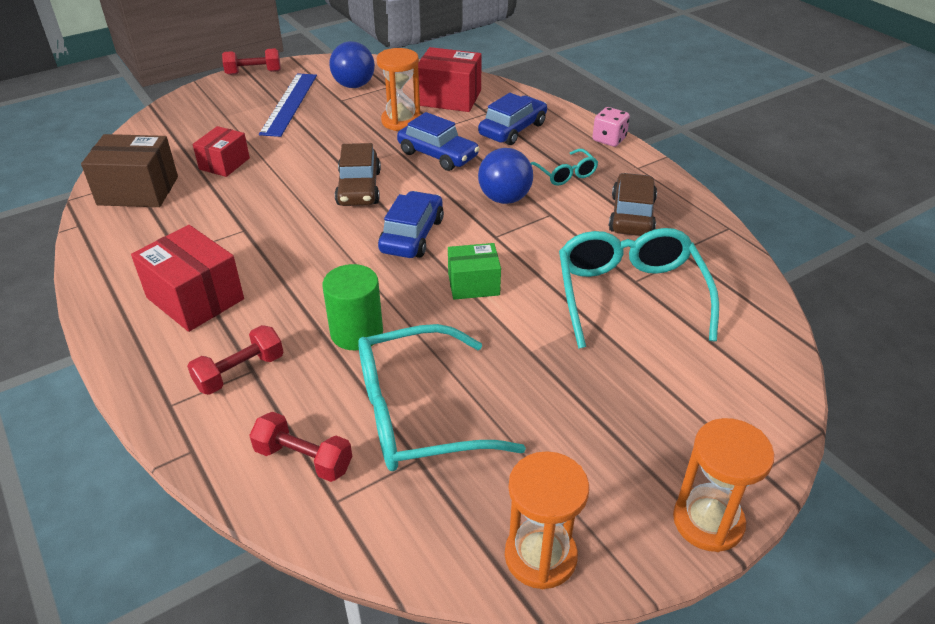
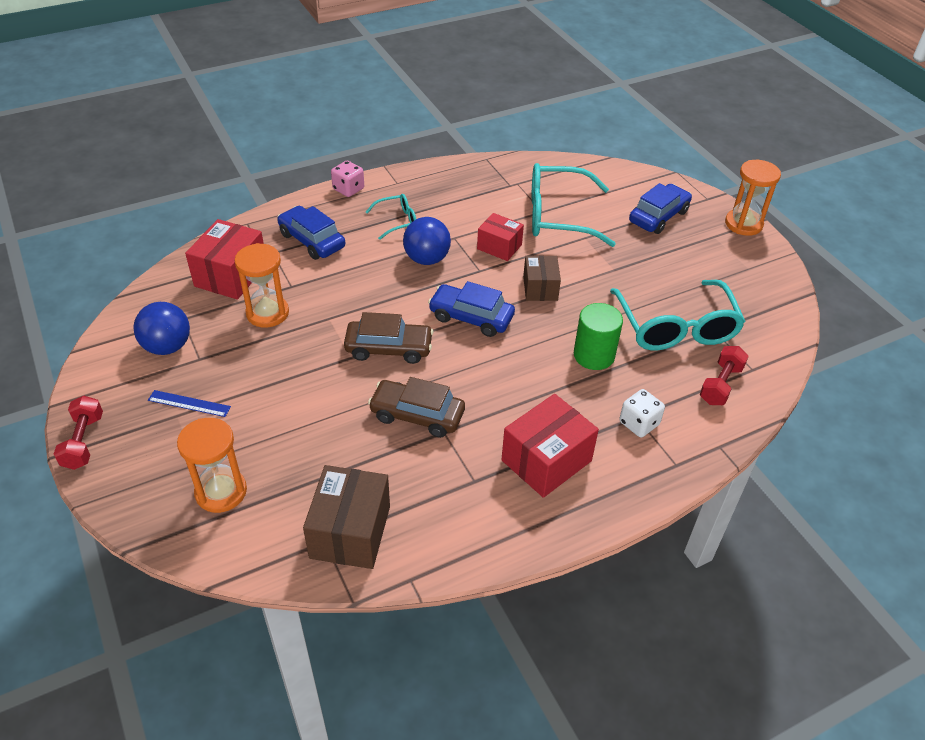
camera: 85 degrees left, 5 degrees up
red dumbbell [187,325,284,395] -> white dice [619,389,665,437]
red box [193,126,250,177] -> red box moved to [477,213,524,261]
blue ruler [259,73,317,137] -> blue ruler [148,390,231,417], size x0.54
blue car [397,112,480,171] -> blue car moved to [629,183,692,234]
green box [448,243,501,300] -> brown box [523,256,561,301]
orange hourglass [505,451,589,589] -> orange hourglass moved to [177,418,247,513]
brown car [609,173,657,236] -> brown car moved to [368,377,465,438]

